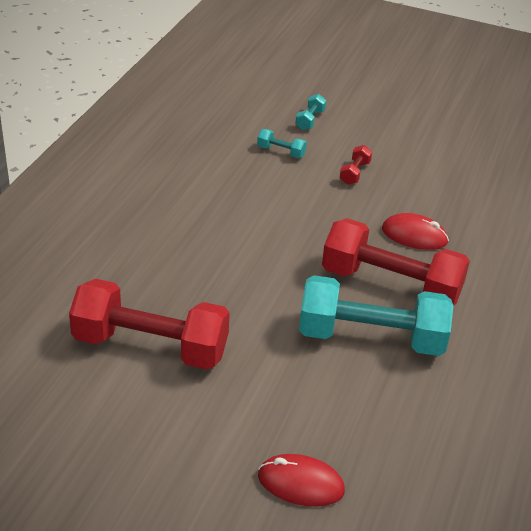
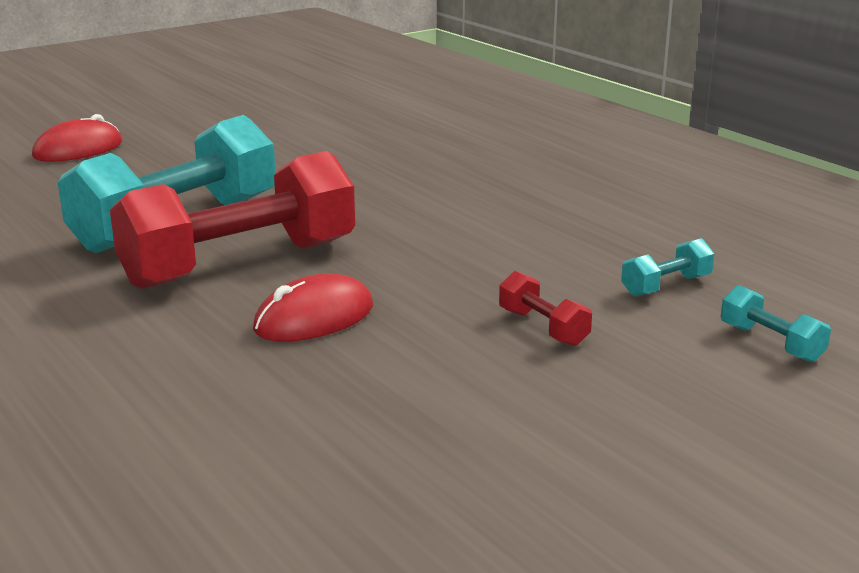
camera: 125 degrees right, 15 degrees down
red dumbbell [69,279,230,370] -> none

